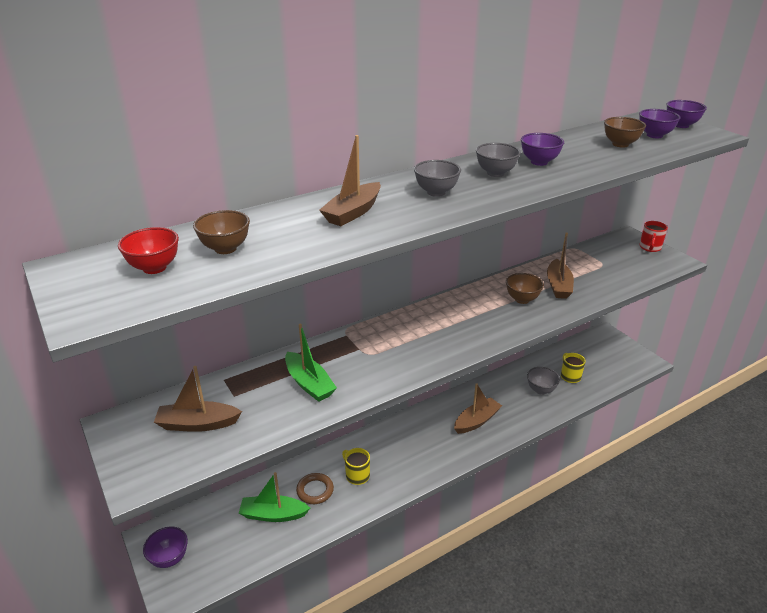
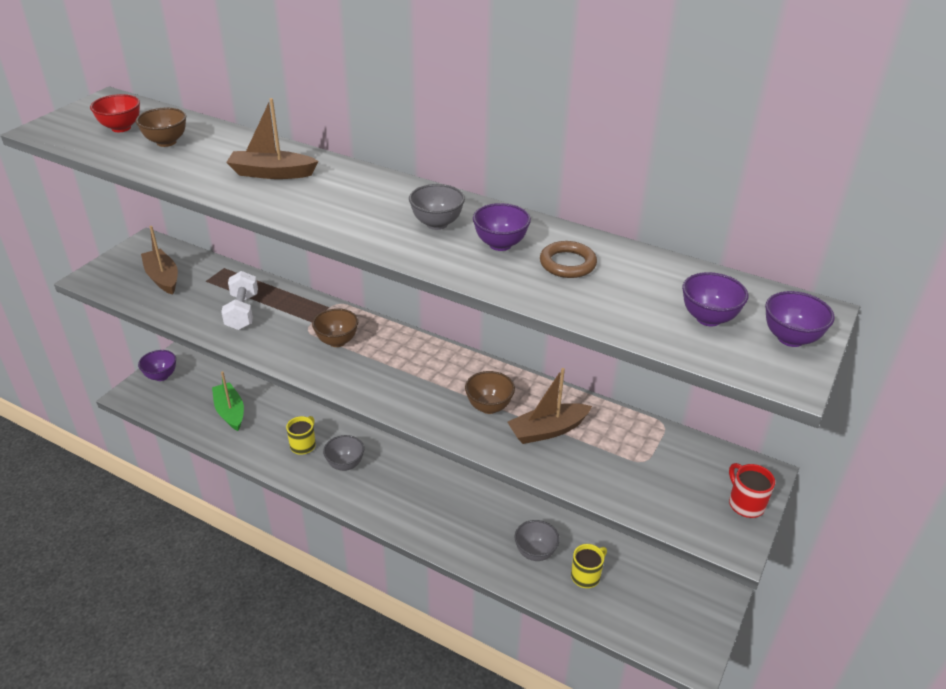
camera: 60 degrees right, 5 degrees up
green boat [285,324,337,402] -> white dumbbell [221,271,258,330]
brown ring [296,473,334,504] -> brown ring moved to [540,241,597,278]
grey bowl [414,160,461,197] -> grey bowl moved to [323,435,364,471]
brown boat [454,383,502,434] -> none
brown bowl [604,117,646,148] -> brown bowl moved to [312,308,358,347]
red mug [639,221,668,252] -> red mug turned 75 degrees clockwise [729,463,775,518]

